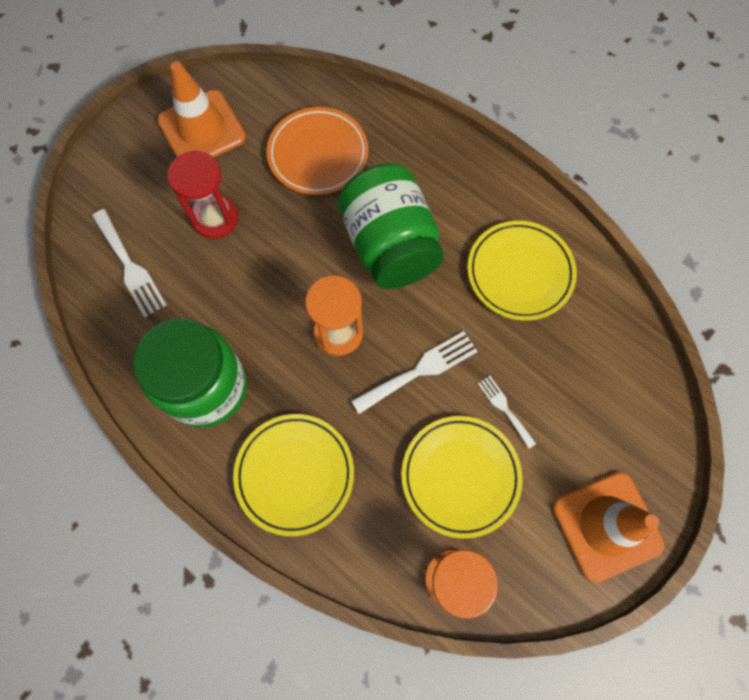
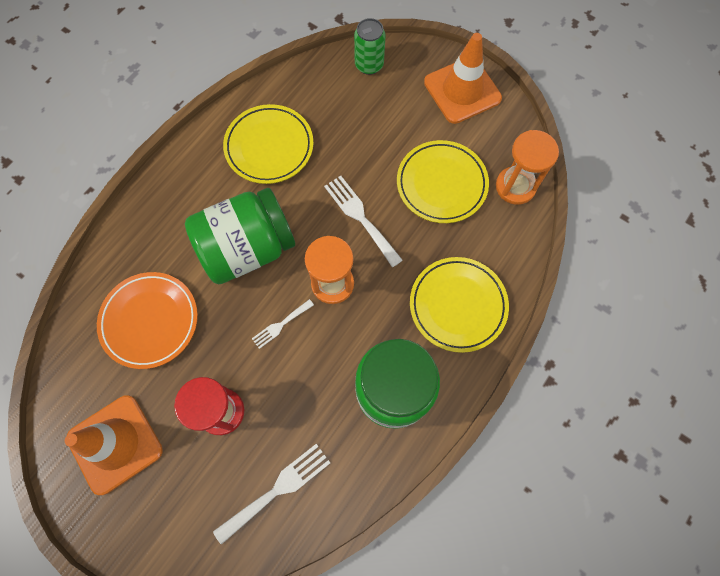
camera: 95 degrees left, 0 degrees up
white fork [478,376,536,449] -> white fork moved to [252,299,314,349]
none -> green can [354,18,386,75]

